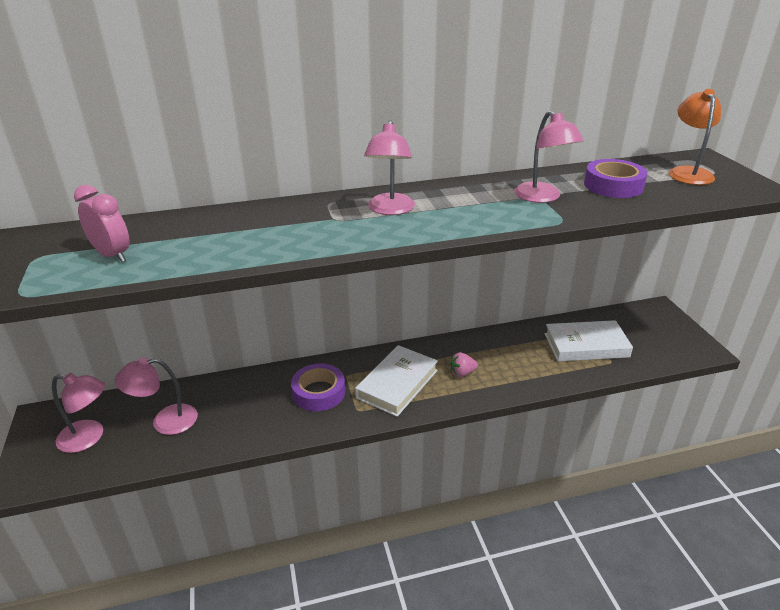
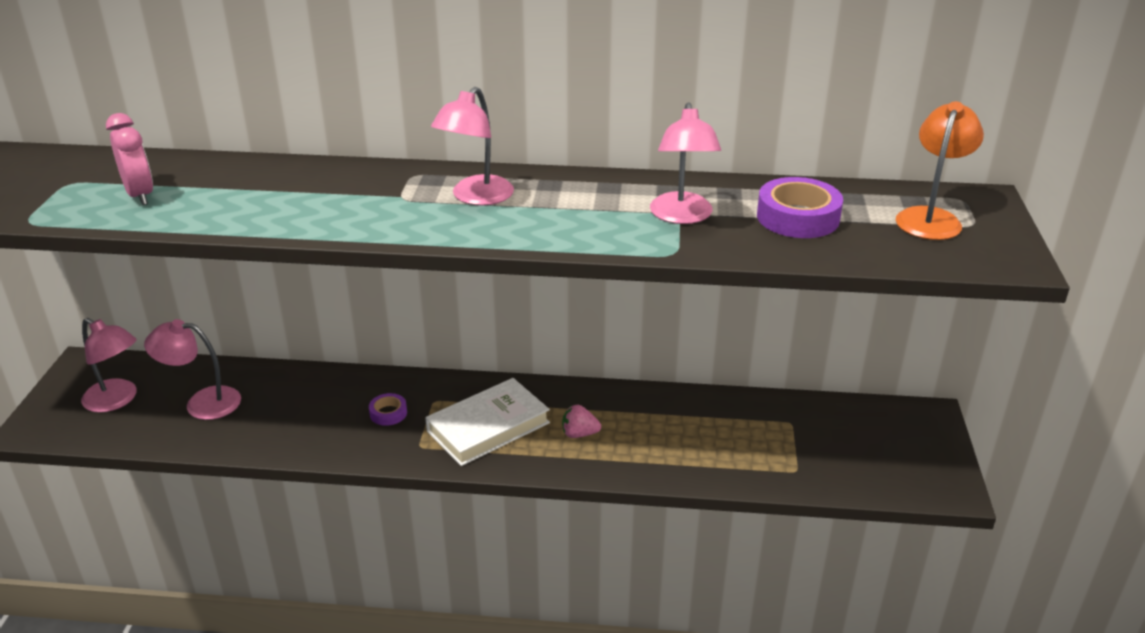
camera: 20 degrees right, 0 degrees up
purple tape [291,364,345,411] -> purple tape [369,393,407,426], size x0.54
white book [545,320,633,361] -> none

